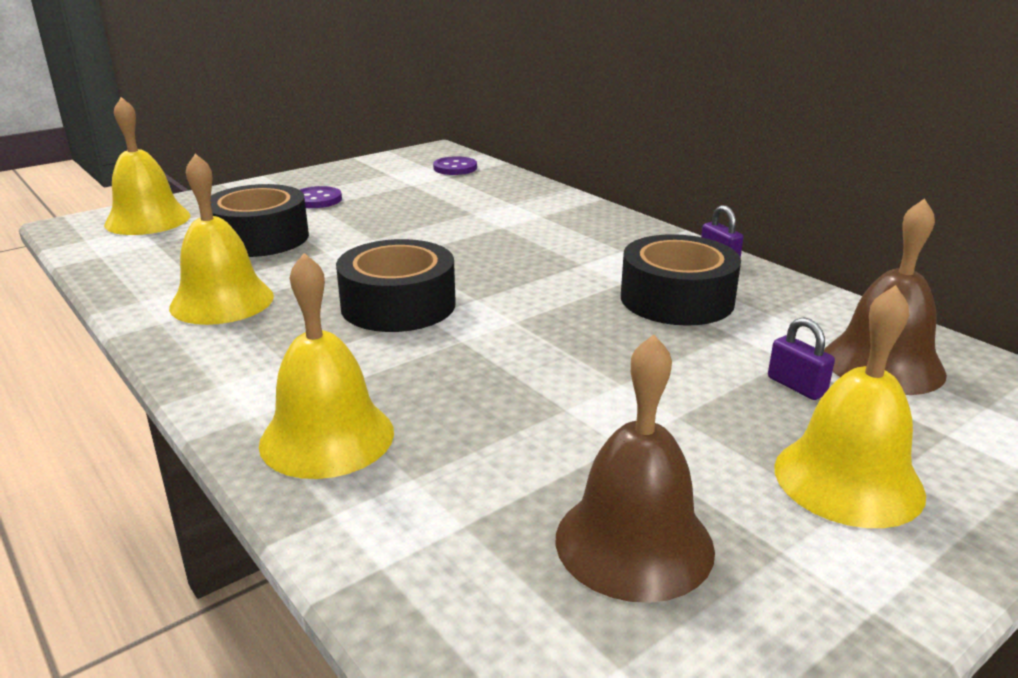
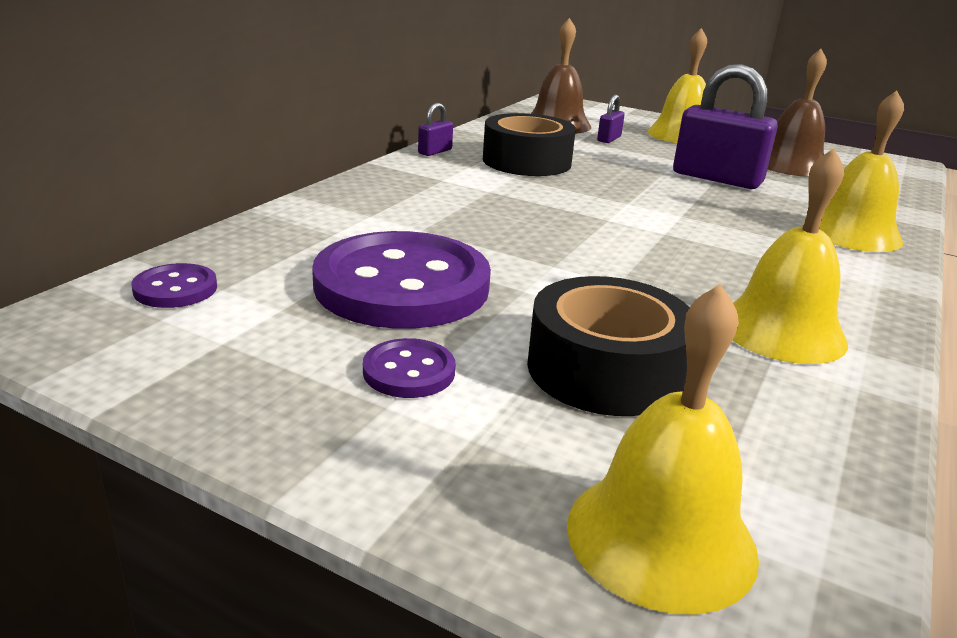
camera: 115 degrees left, 0 degrees up
black tape [336,239,456,332] -> none
none -> purple button [312,231,491,329]
none -> purple padlock [673,64,778,189]

